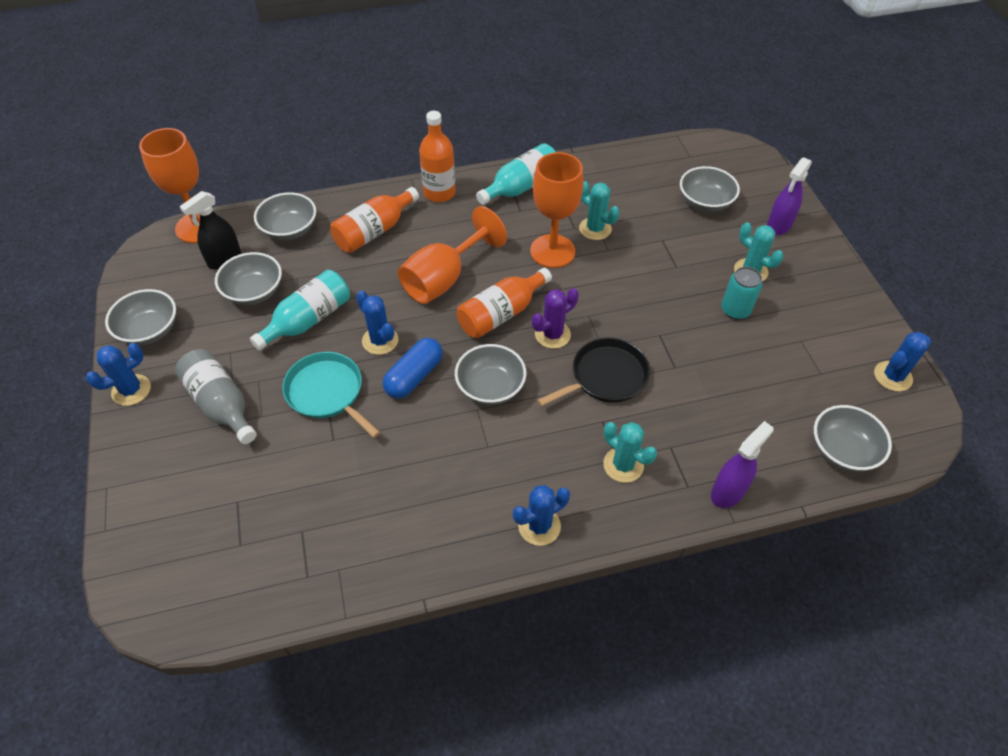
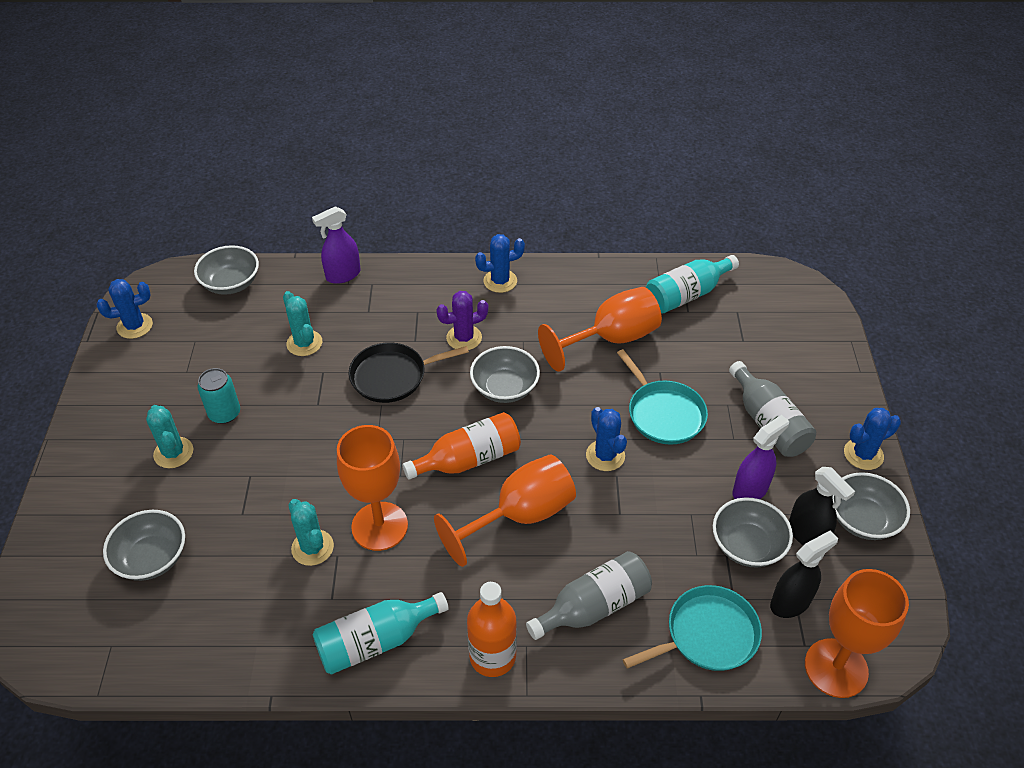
camera: 165 degrees left, 5 degrees down
turquoise bottle [250,270,350,350] -> turquoise bottle moved to [646,255,739,313]
grey bowl [254,192,316,240] -> turquoise pan [623,585,762,671]
orange bottle [330,187,419,253] -> grey bottle [526,551,652,640]
blue capsule [383,338,443,399] -> none
purple cactus [532,288,579,349] -> purple cactus moved to [436,291,488,350]
turquoise cactus [603,422,657,483] -> turquoise cactus moved to [283,291,322,356]
purple spray bottle [767,157,812,235] -> purple spray bottle moved to [732,415,789,499]
none -> orange goblet [538,287,662,372]
none -> black spray bottle [789,467,855,546]

